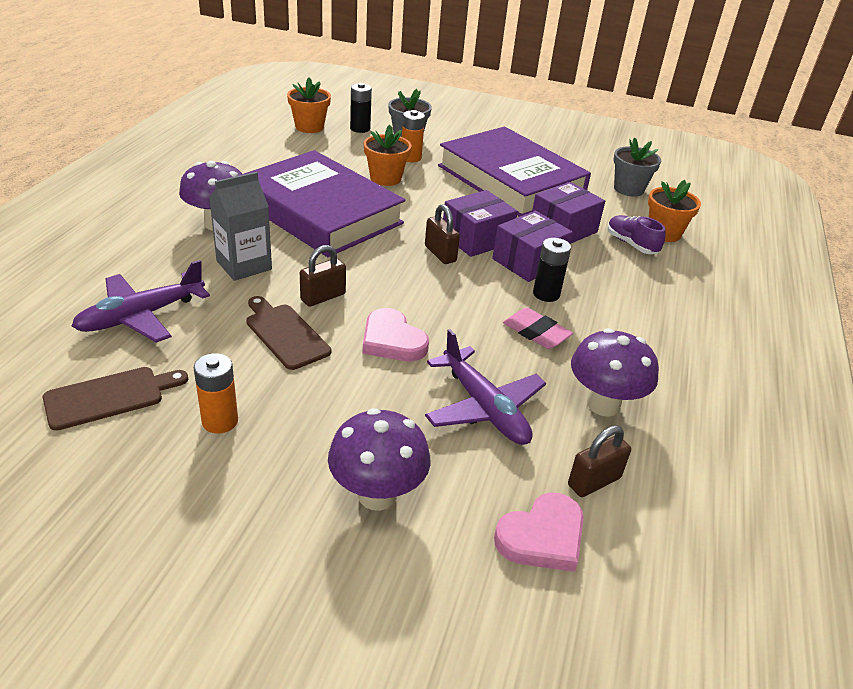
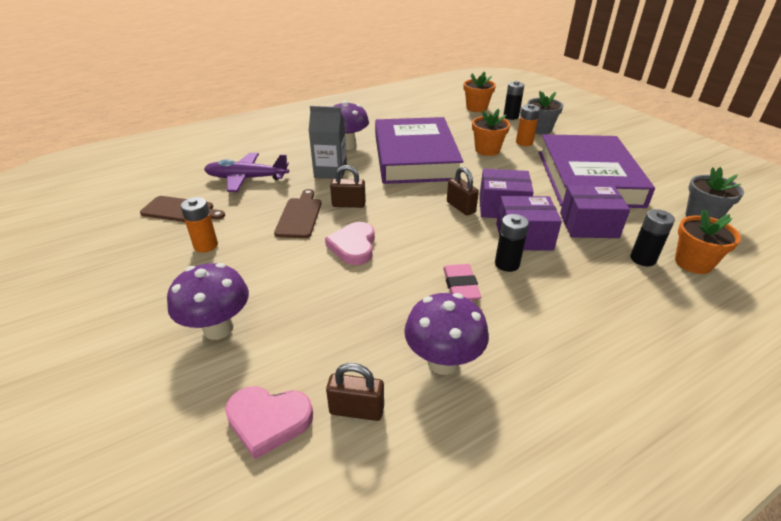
camera: 45 degrees right, 0 degrees up
brown padlock [425,204,460,264] -> brown padlock turned 45 degrees counterclockwise [447,167,479,216]
purple plane [425,329,546,445] -> none
purple shoe [607,215,666,254] -> black battery [630,209,675,266]

